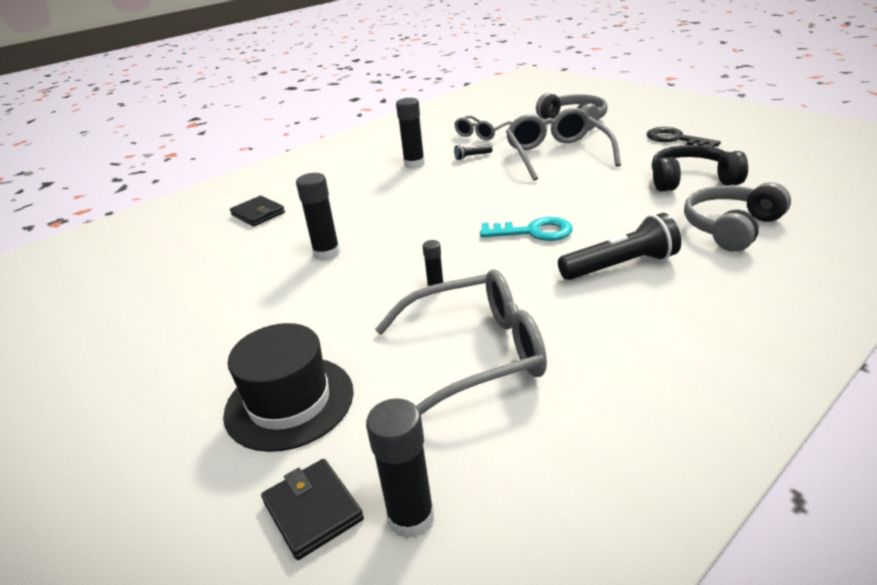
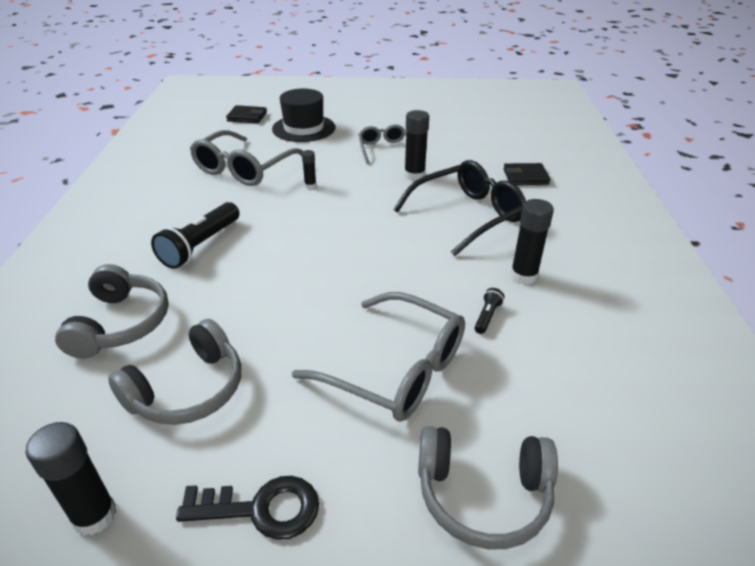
camera: 130 degrees right, 5 degrees up
black glue stick [366,399,434,539] -> black glue stick moved to [26,422,117,536]
grey glasses [454,115,512,140] -> grey glasses moved to [358,124,406,164]
turquoise key [480,217,573,241] -> none
black headphones [652,145,748,192] -> grey headphones [108,319,241,425]
none -> black glasses [393,160,526,256]

